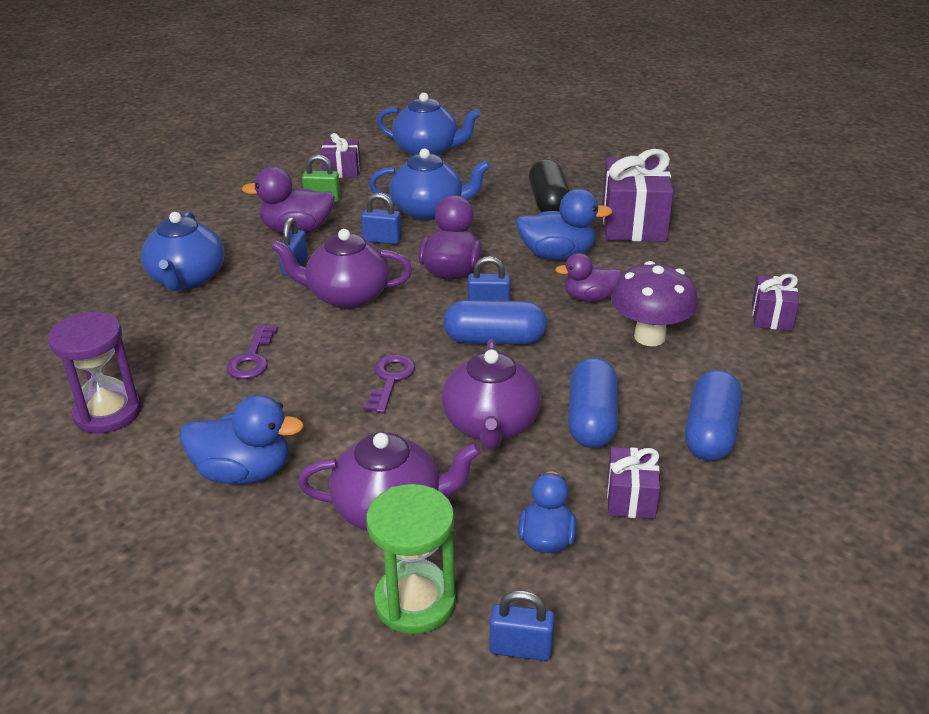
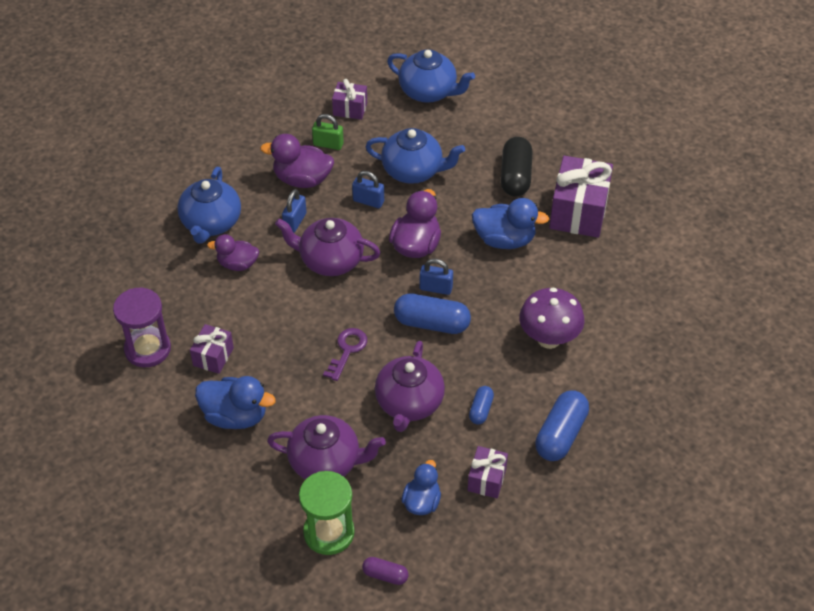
camera: 10 degrees right, 15 degrees up
purple key [226,325,278,379] -> none
blue padlock [490,590,555,661] -> purple capsule [362,557,409,585]
purple duck [555,253,622,302] -> purple duck moved to [207,234,259,271]
blue capsule [568,357,618,448] -> blue capsule [469,386,494,425], size x0.54
purple gift [752,274,799,331] -> purple gift moved to [190,324,234,374]

